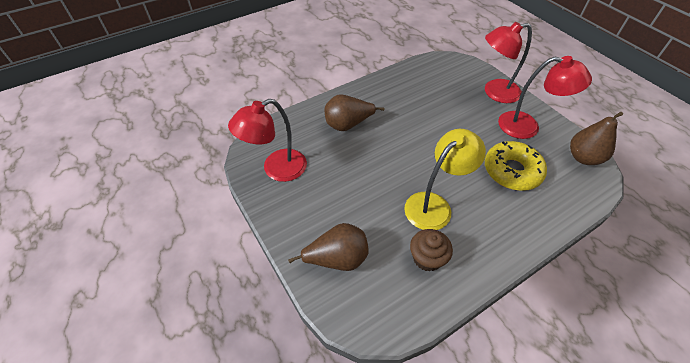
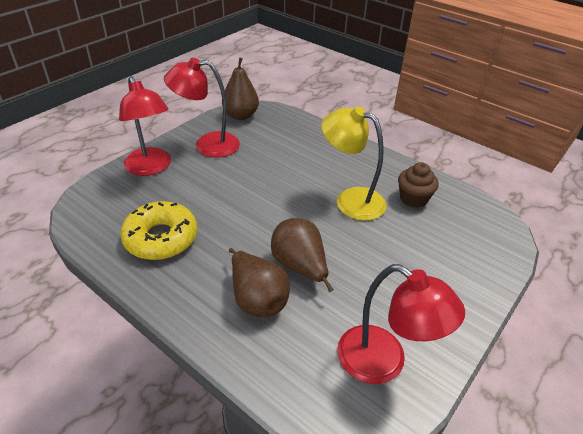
camera: 110 degrees left, 10 degrees down
brown pear [288,223,369,271] -> brown pear moved to [271,218,334,292]
yellow donut [485,141,547,191] -> yellow donut moved to [120,201,197,260]
red lamp [498,56,592,139] -> red lamp turned 90 degrees counterclockwise [164,57,240,158]

